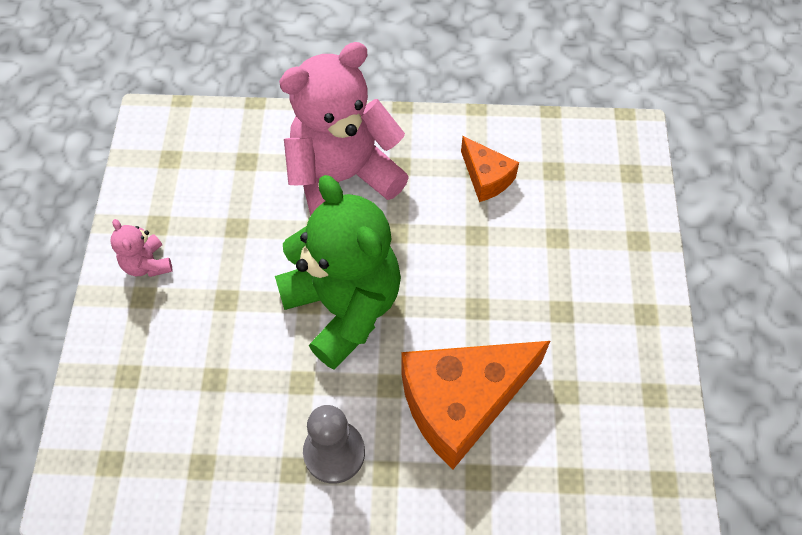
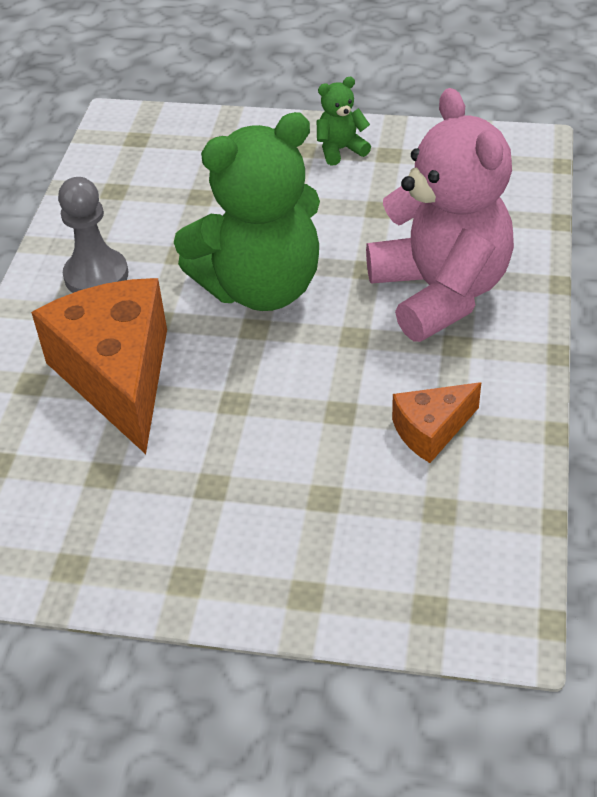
camera: 100 degrees right, 15 degrees down
pink teddy bear [110,219,173,277] -> green teddy bear [317,77,371,166]

